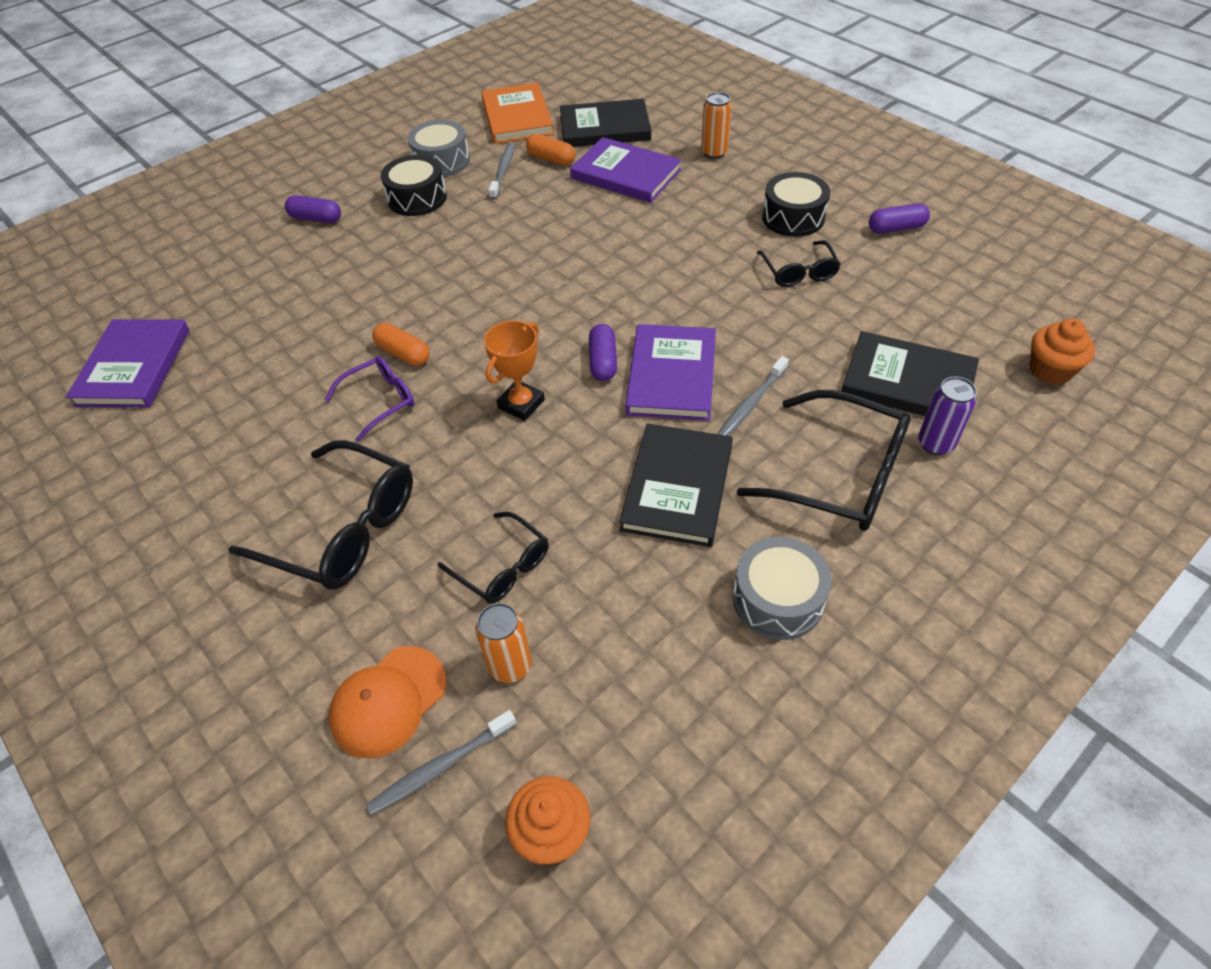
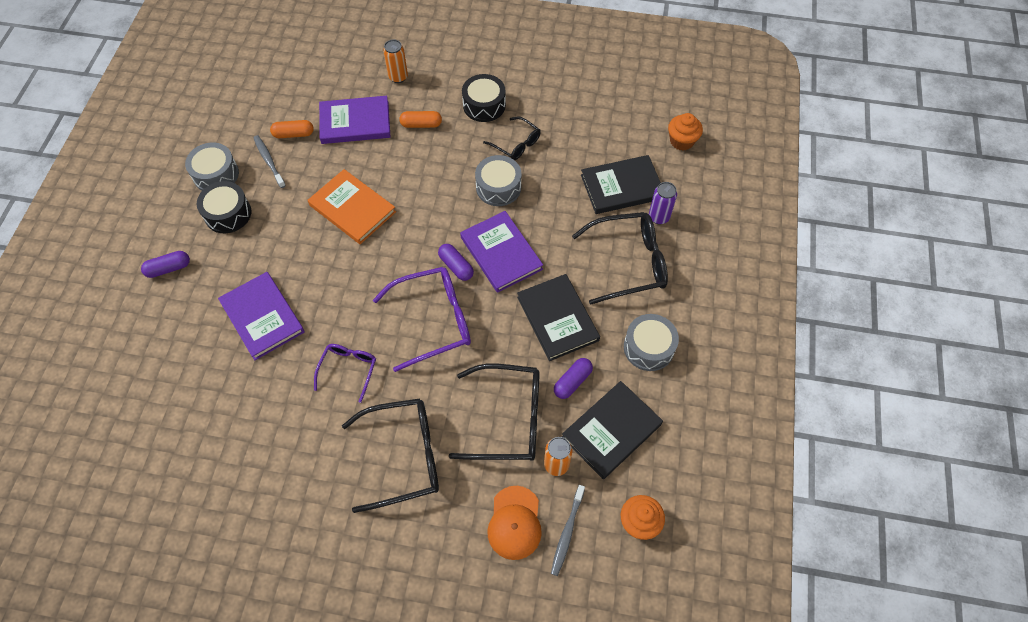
camera: 40 degrees left, 10 degrees up
purple book [66,319,189,408] -> purple book moved to [218,272,305,360]
orange capsule [372,323,429,366] -> orange capsule moved to [399,111,442,128]
black glasses [438,512,549,604] -> black glasses [449,364,540,461], size x1.76
orange book [481,83,554,144] -> orange book moved to [308,169,396,244]
orange trophy [484,320,545,421] -> purple glasses [373,267,471,372]
black book [560,99,651,147] -> black book moved to [562,381,663,479]
grey toothbrush [717,356,789,436] -> none
purple capsule [869,203,930,234] -> purple capsule moved to [554,358,593,399]
none -> grey drum [475,155,521,206]

